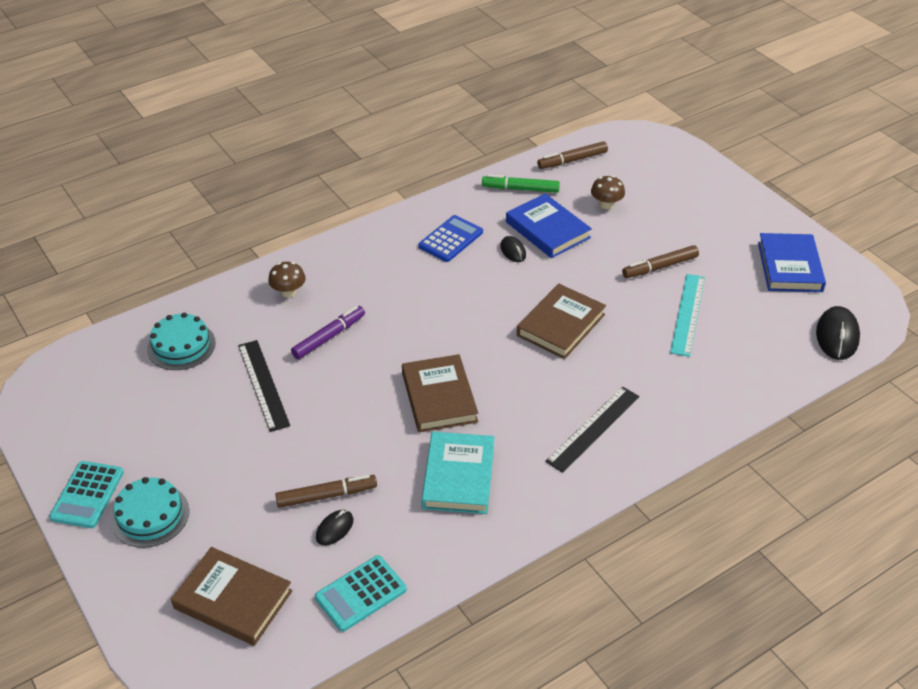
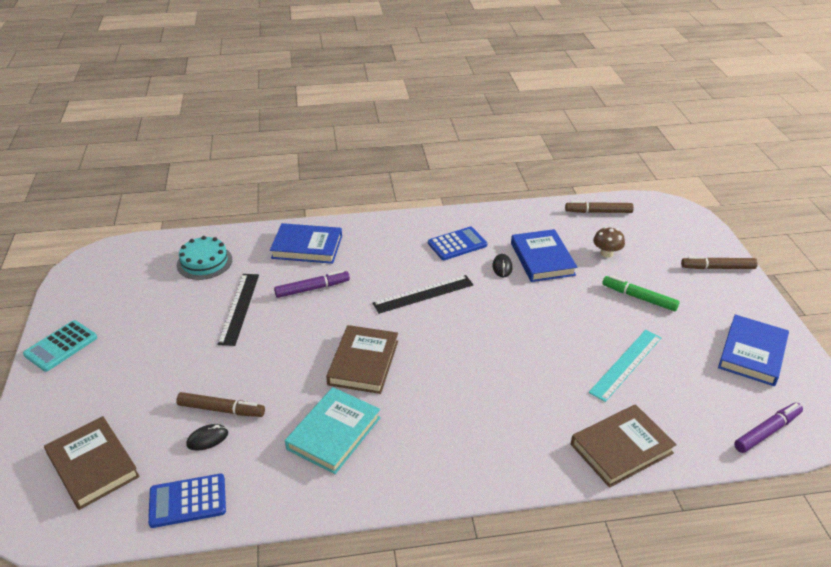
camera: 25 degrees right, 5 degrees down
turquoise cake [111,477,189,548] -> none
brown mushroom [268,262,306,298] -> blue book [270,223,342,264]
turquoise calculator [315,555,407,632] -> blue calculator [148,474,226,528]
green marker [482,175,560,193] -> green marker moved to [602,275,679,311]
brown book [517,284,606,359] -> brown book moved to [571,404,677,488]
black ruler [545,387,639,473] -> black ruler moved to [372,275,473,314]
brown marker [622,245,699,278] -> brown marker moved to [681,256,758,269]
black mouse [816,306,860,360] -> purple marker [734,402,803,453]

